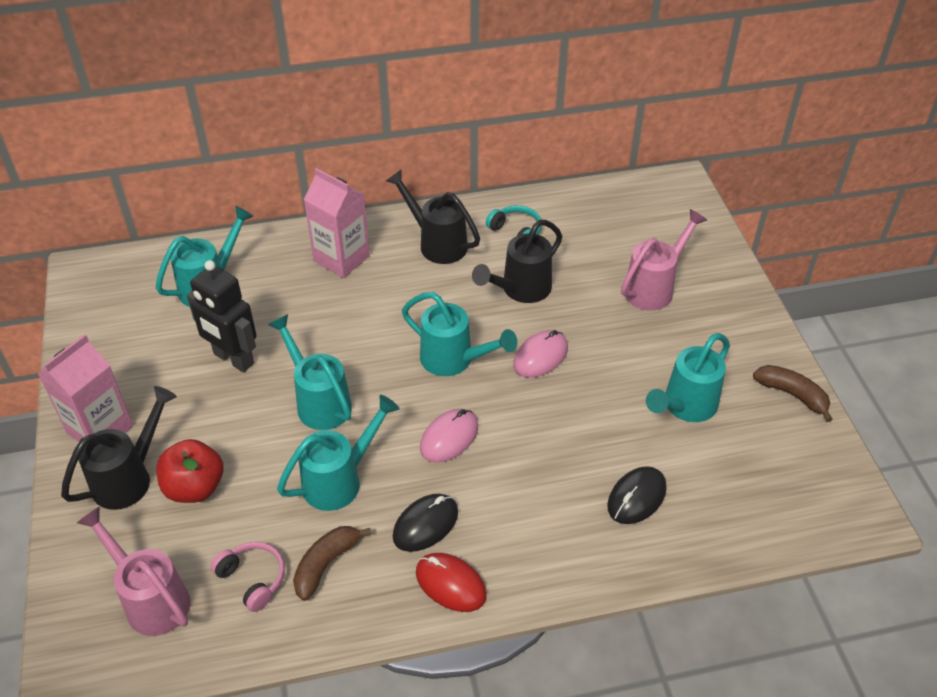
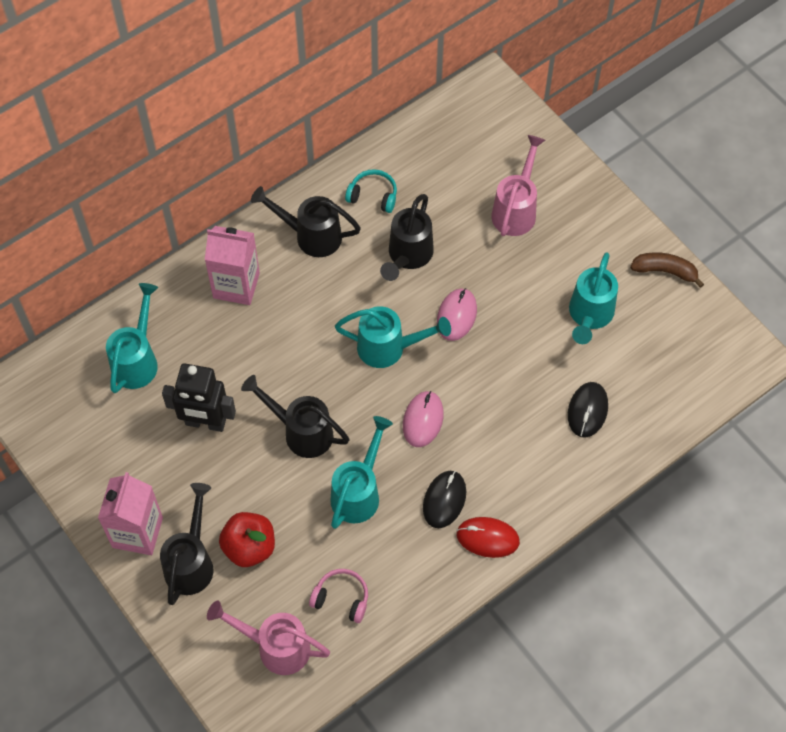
camera: 25 degrees left, 15 degrees up
turquoise watering can [268,314,352,430] -> black watering can [241,375,350,458]
brown banana [293,526,371,601] -> none

